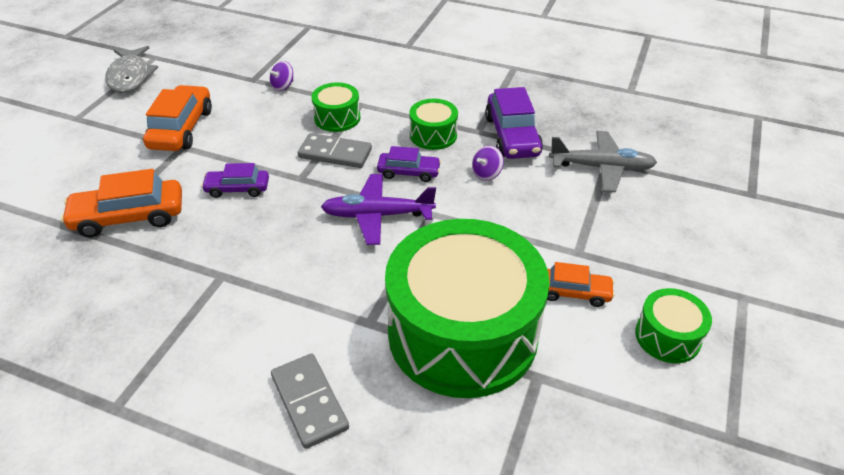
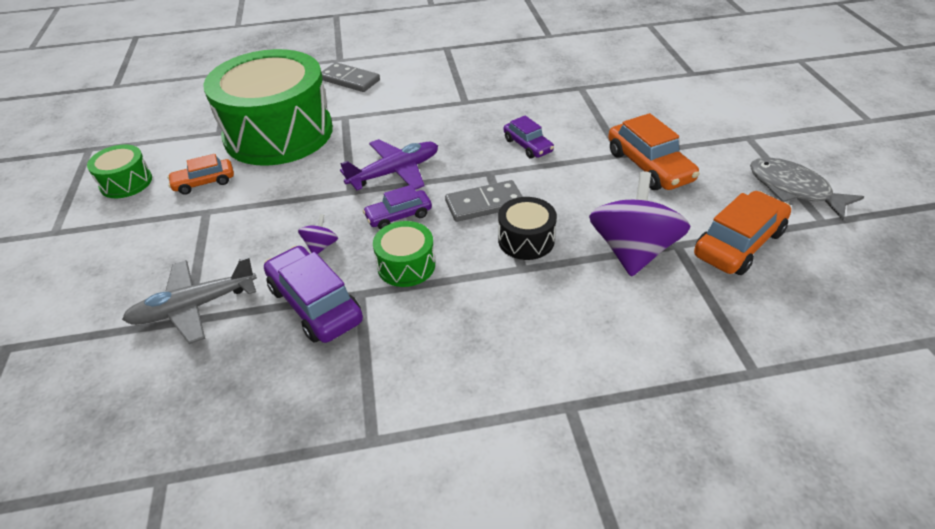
camera: 150 degrees right, 0 degrees up
orange car [61,169,182,237] -> orange car moved to [694,191,791,275]
purple car [201,163,269,198] -> purple car turned 90 degrees clockwise [504,115,554,159]
purple spinning top [269,61,294,91] -> purple spinning top [589,171,691,277], size x2.34
green drum [311,82,360,132] -> black drum [498,197,557,260]

